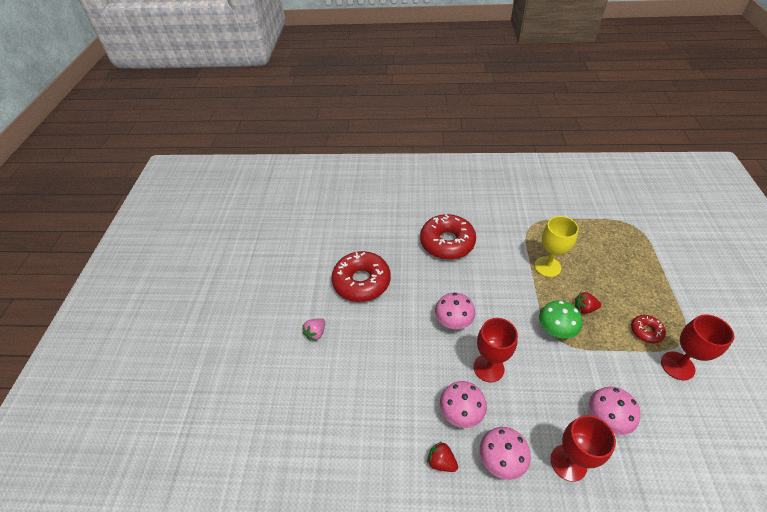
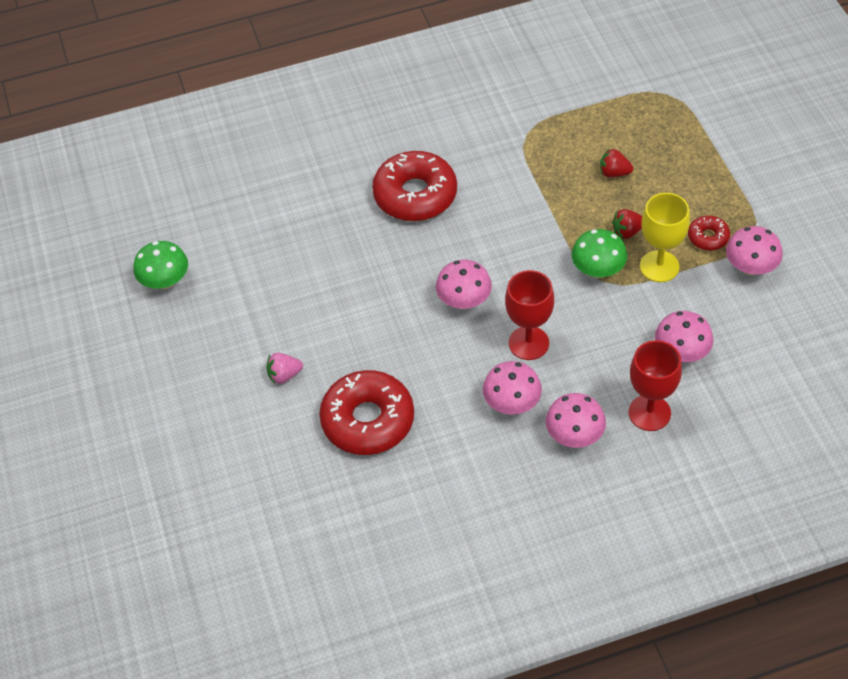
camera: 20 degrees left, 5 degrees up
pink strawberry [302,318,325,341] -> pink strawberry turned 60 degrees clockwise [267,353,303,384]
red donut [331,251,391,302] -> red donut moved to [319,370,414,455]
red strawberry [427,442,458,472] -> red strawberry moved to [600,149,633,178]
yellow goblet [534,216,579,277] -> yellow goblet moved to [640,193,690,282]
red goblet [661,314,734,380] -> pink mushroom [726,226,783,276]
none -> green mushroom [133,241,188,289]

